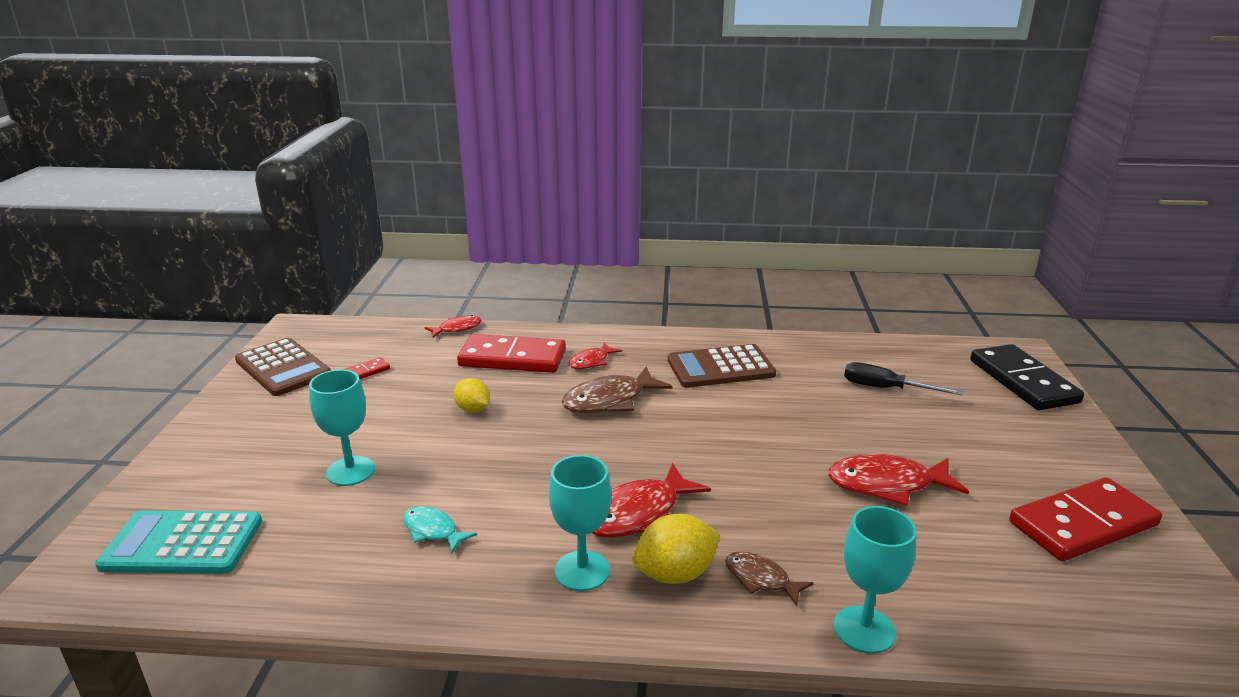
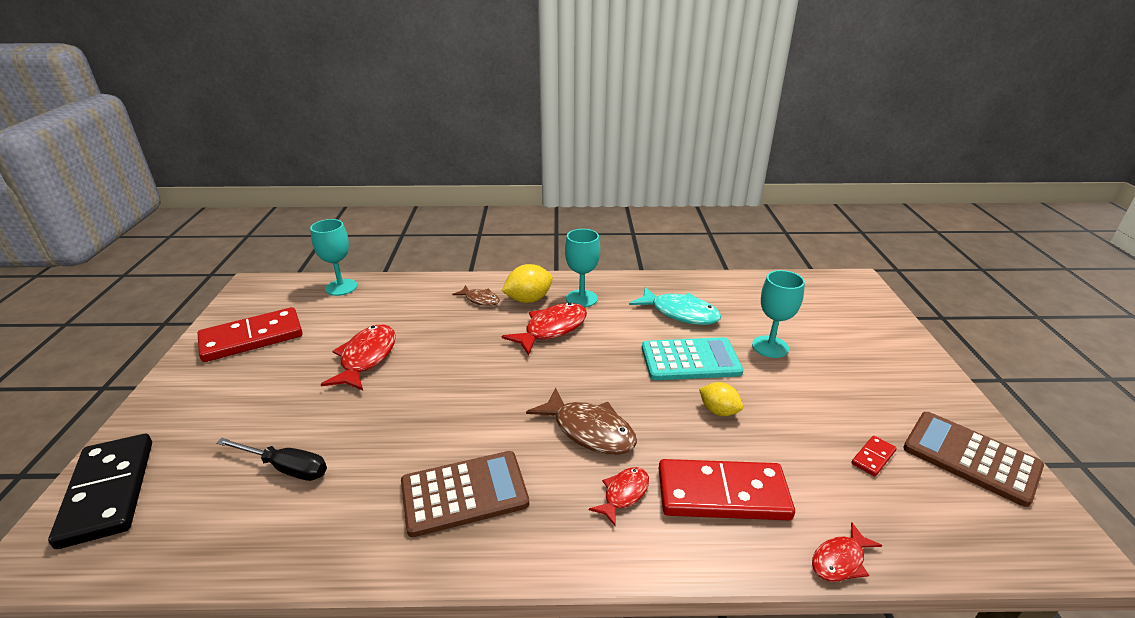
camera: 175 degrees right, 5 degrees up
turquoise calculator [95,510,262,574] -> turquoise calculator moved to [642,337,744,380]
turquoise fish [403,506,477,553] -> turquoise fish [629,286,721,325], size x1.73
brown fish [562,367,673,413] -> brown fish turned 75 degrees clockwise [526,387,637,455]
red fish [828,454,969,506] -> red fish turned 75 degrees counterclockwise [321,324,396,391]
turquoise goblet [834,506,917,654] -> turquoise goblet moved to [310,219,357,296]

